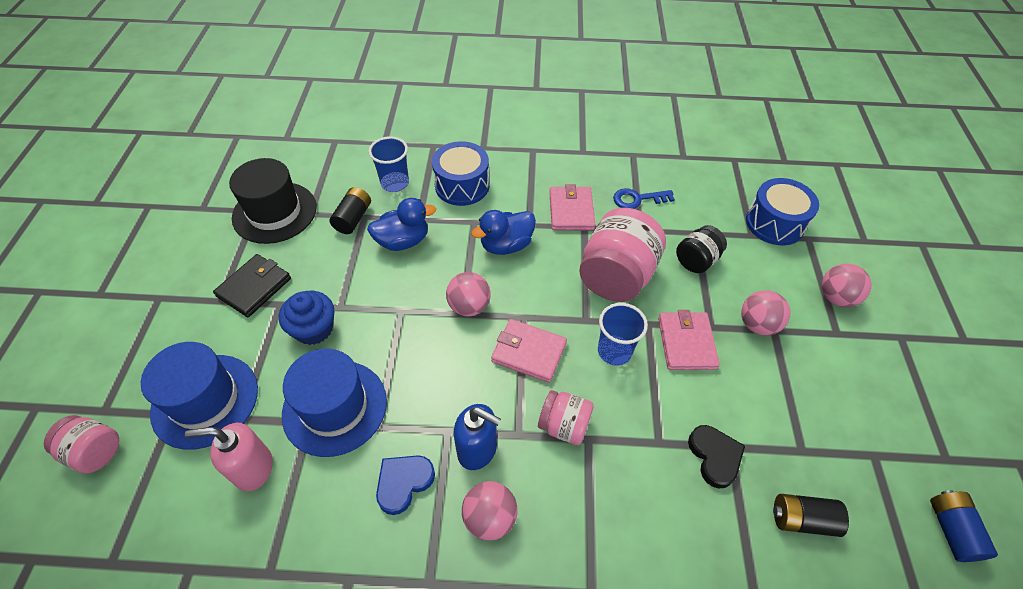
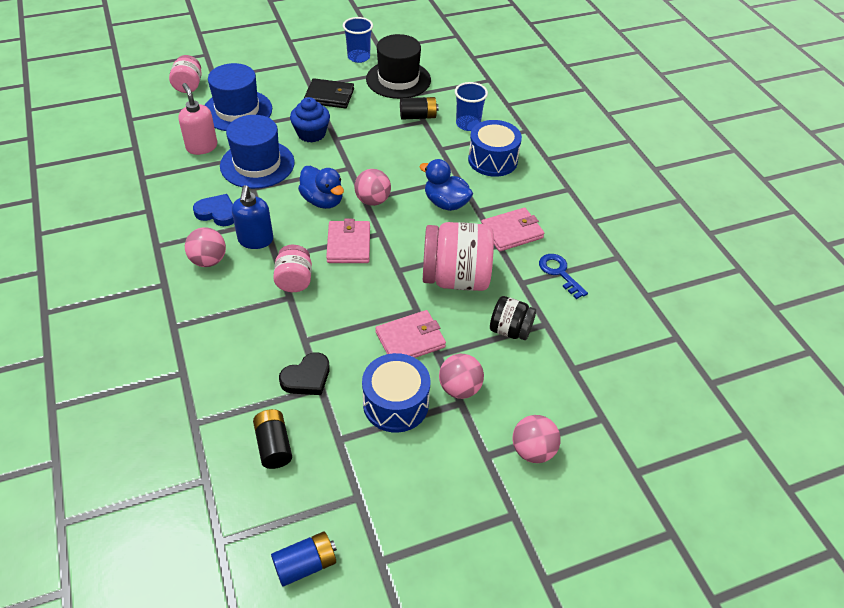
camera: 65 degrees right, 5 degrees down
blue duck [367,198,436,251] -> blue duck moved to [298,166,344,209]
blue cup [598,303,648,366] -> blue cup moved to [343,17,373,63]
blue drum [746,178,819,245] -> blue drum moved to [362,353,430,433]

